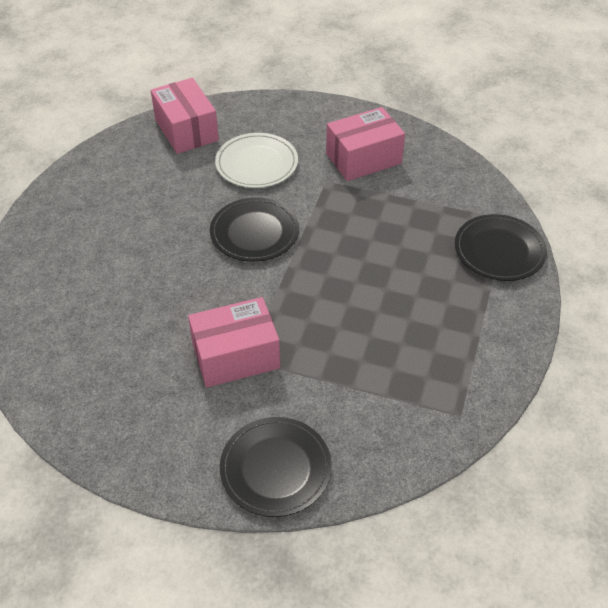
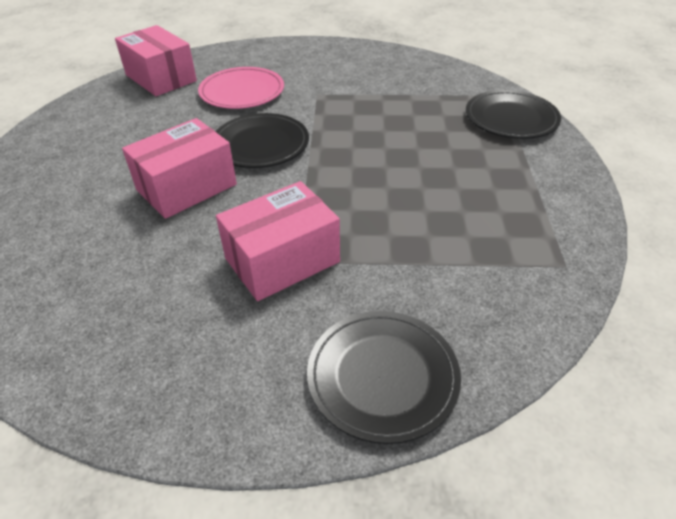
camera: 15 degrees left, 5 degrees down
white plate [215,133,298,188] -> pink plate [198,67,284,109]
pink box [326,107,405,181] -> pink box moved to [122,118,237,219]

